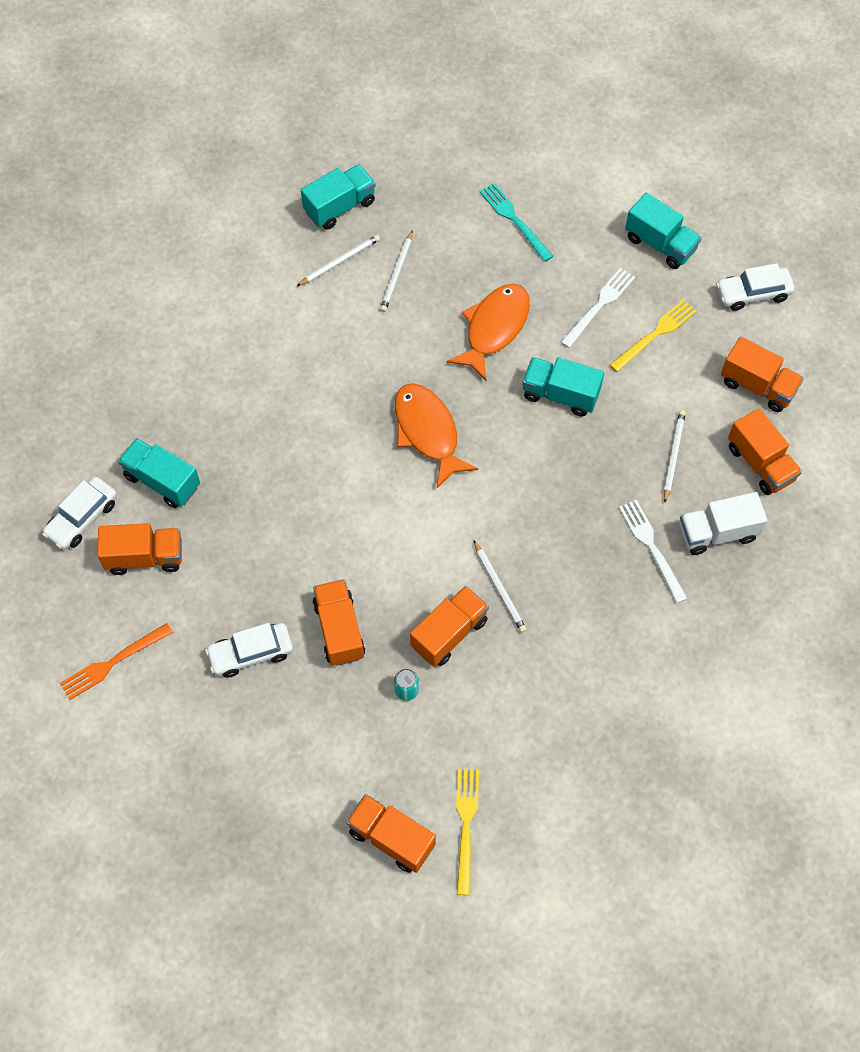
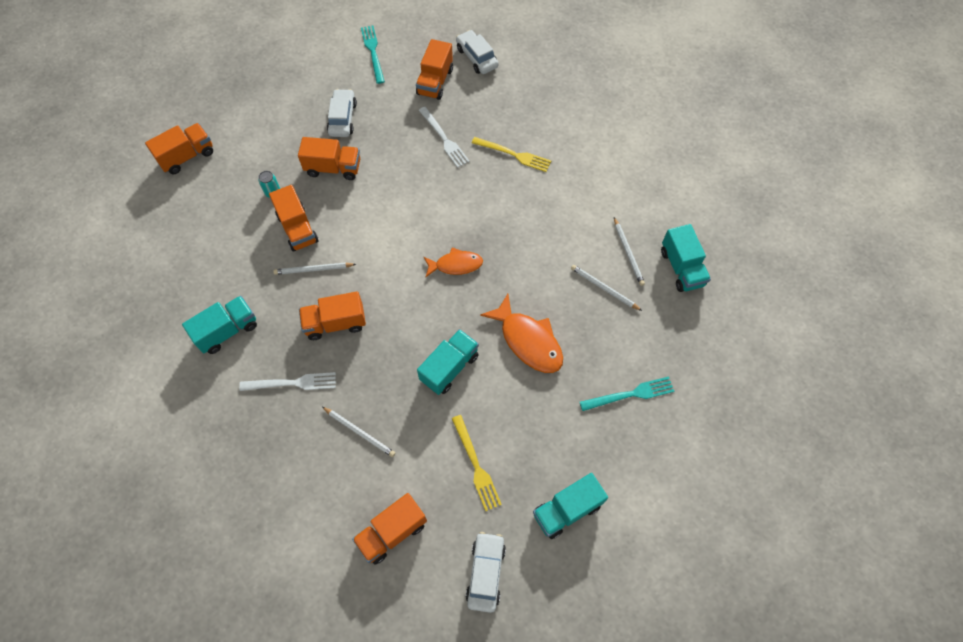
camera: 110 degrees right, 0 degrees up
orange fork [59,623,173,700] -> turquoise fork [361,26,385,84]
turquoise truck [118,438,200,508] -> turquoise truck moved to [182,296,257,354]
orange fish [395,383,479,488] -> orange fish [424,247,483,277], size x0.64
yellow fork [456,769,479,895] -> yellow fork moved to [472,137,551,172]
white fork [561,268,635,348] -> white fork moved to [419,107,470,168]
white truck [680,492,768,555] -> none
orange truck [728,408,802,495] -> orange truck moved to [299,291,366,340]

